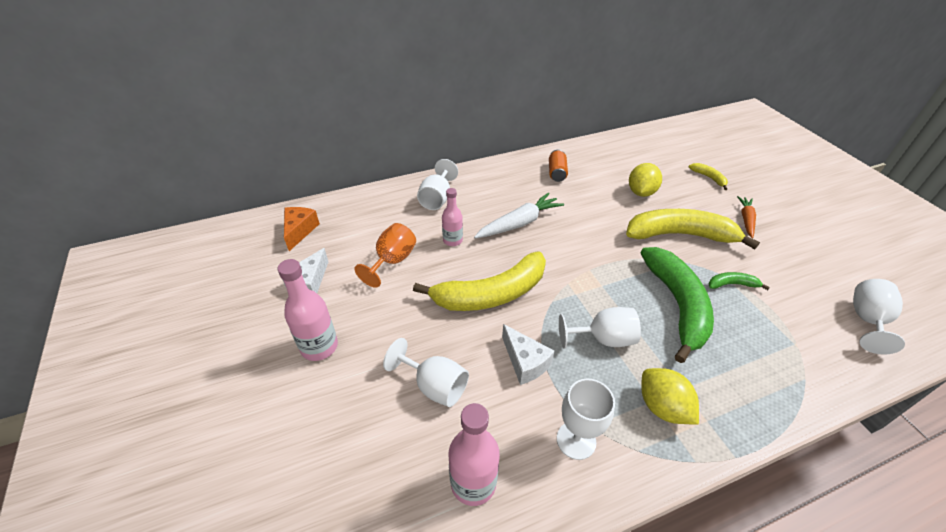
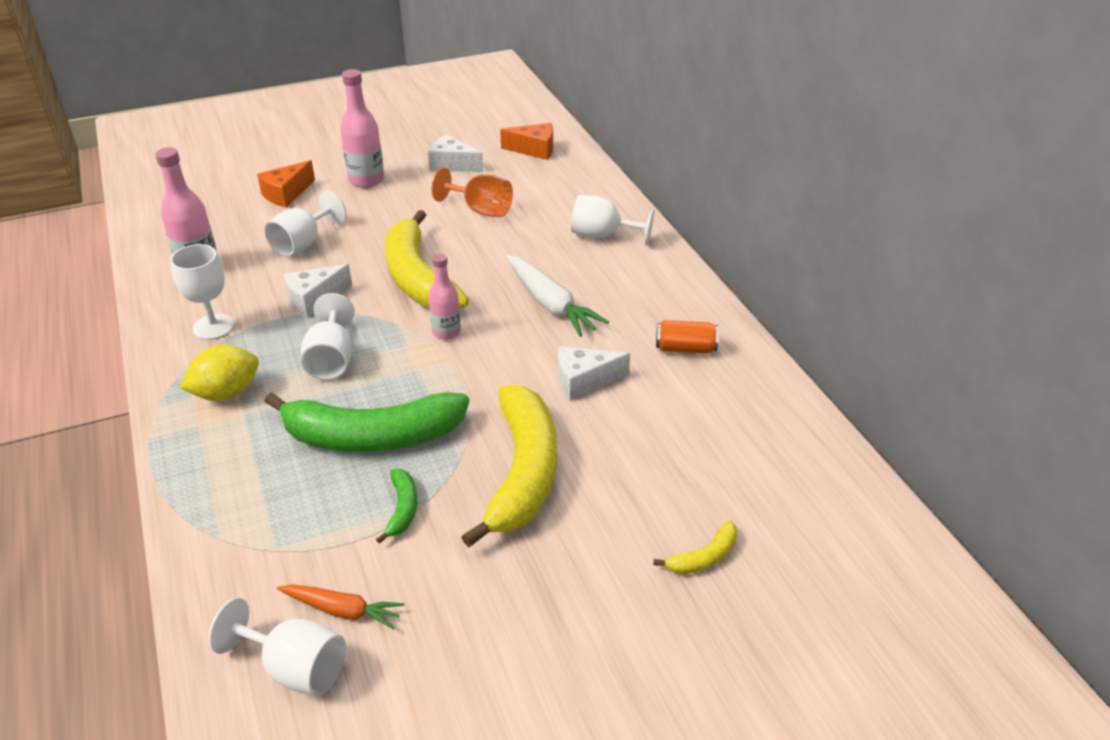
camera: 90 degrees right, 5 degrees down
pink bottle [442,188,463,246] -> pink bottle moved to [428,253,461,340]
yellow lemon [629,163,662,197] -> none
orange carrot [737,196,756,238] -> orange carrot moved to [277,584,405,629]
none -> orange cheese [257,160,315,207]
none -> white cheese [558,346,630,401]

